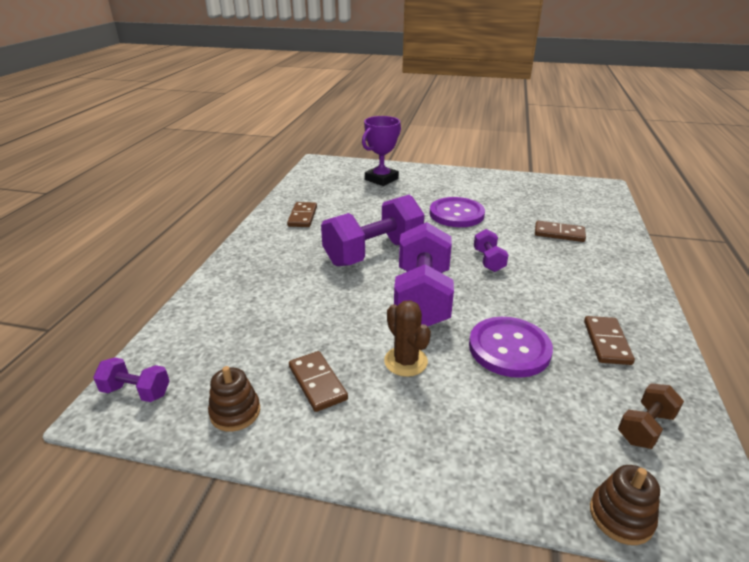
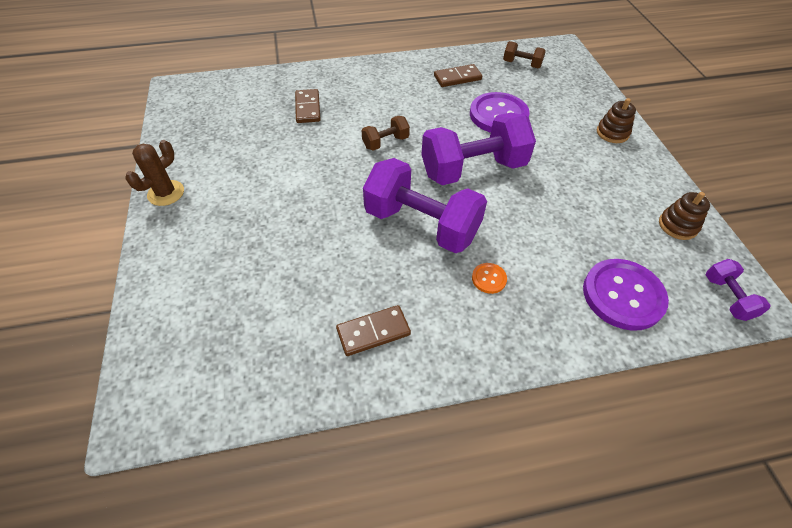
camera: 115 degrees left, 20 degrees up
brown domino [289,351,348,412] -> none
purple trophy [362,116,401,186] -> none
brown cactus [384,300,431,377] -> brown cactus moved to [126,140,184,206]
purple button [429,197,485,227] -> purple button moved to [583,259,669,331]
purple dumbbell [474,229,508,272] -> brown dumbbell [362,116,410,151]
brown stacking toy [590,465,660,545] -> brown stacking toy moved to [597,98,636,143]
none -> orange button [472,263,507,294]

